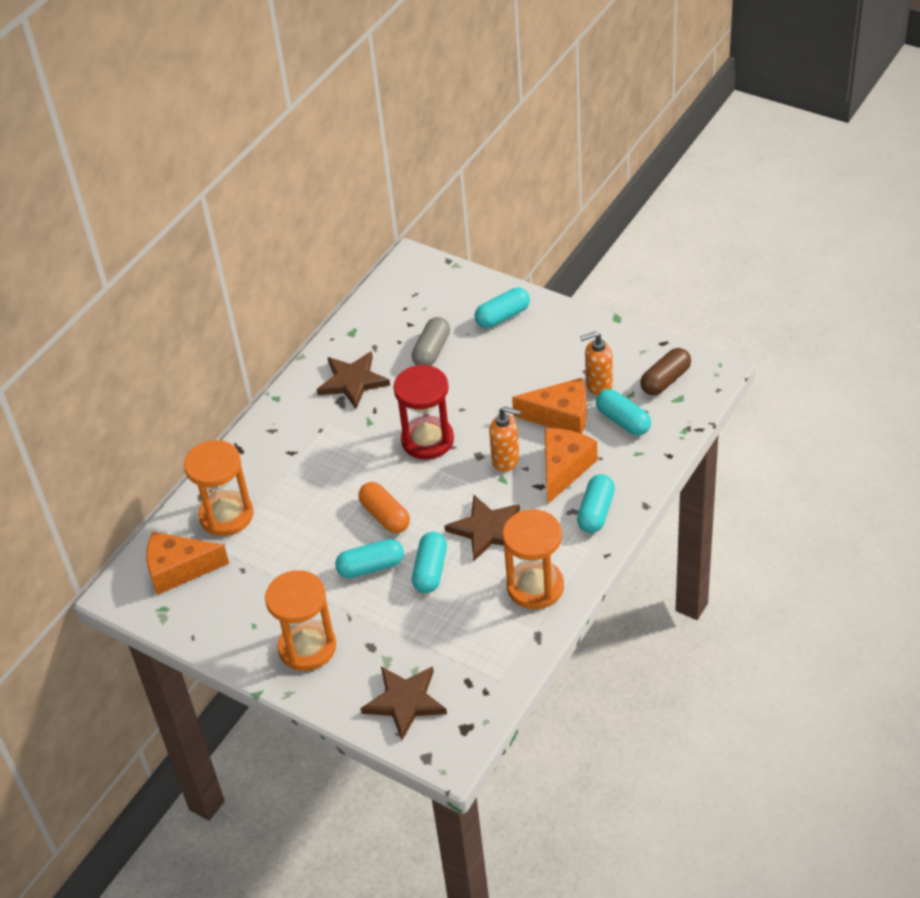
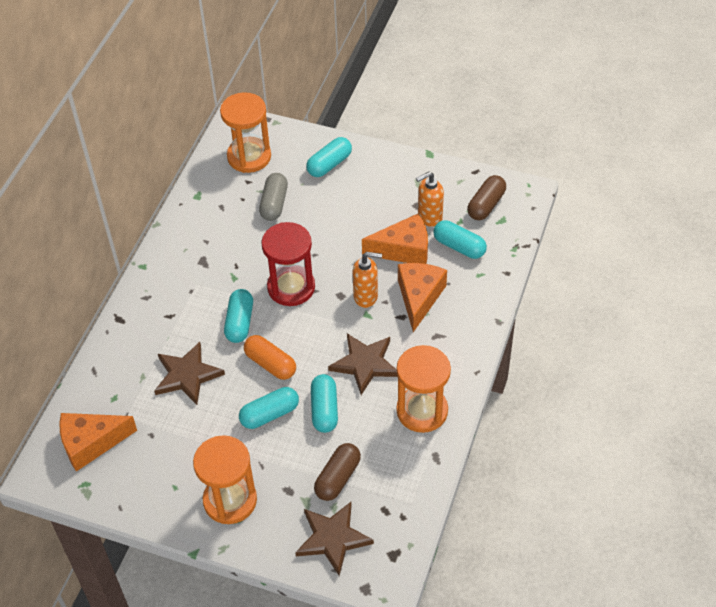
camera: 15 degrees left, 5 degrees up
orange hourglass [184,440,253,536] -> orange hourglass moved to [220,92,271,173]
brown star [317,351,390,409] -> brown star moved to [154,342,225,405]
turquoise capsule [577,474,615,533] -> turquoise capsule moved to [224,289,253,343]
none -> brown capsule [314,443,361,501]

